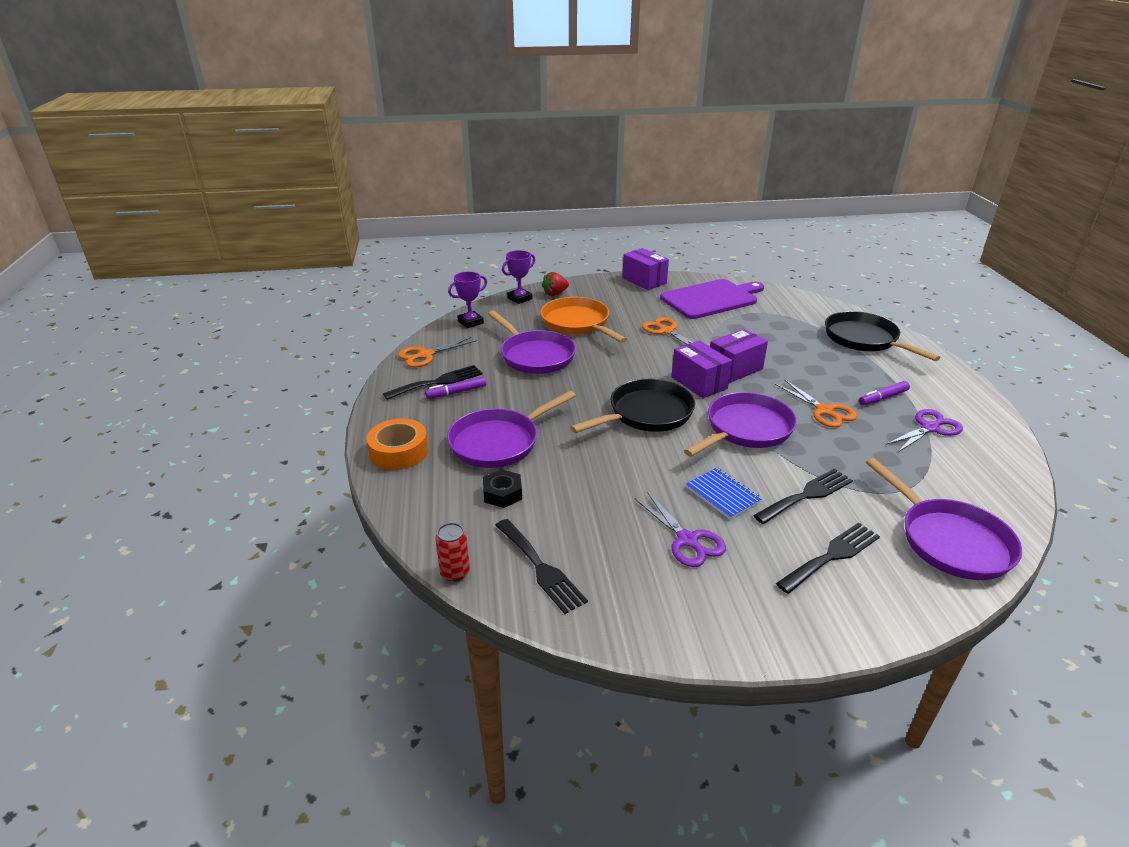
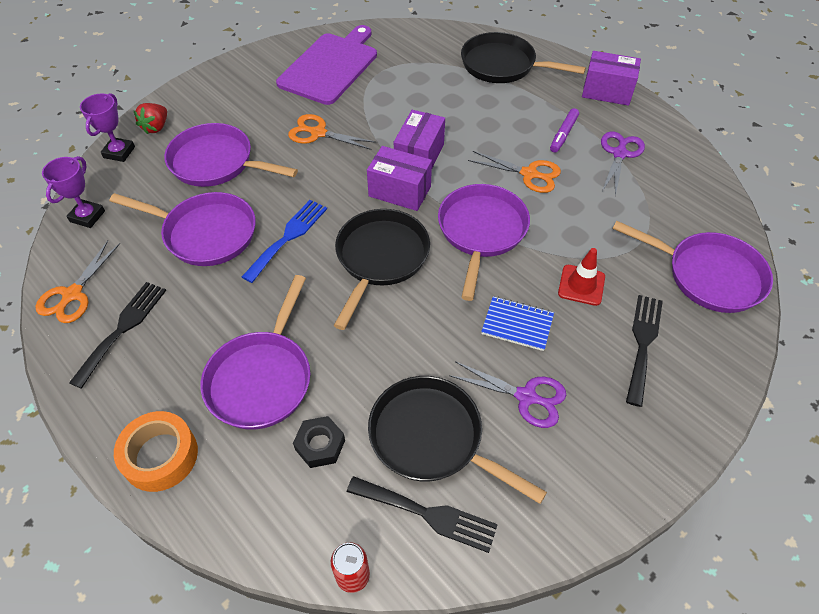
camera: 35 degrees left, 20 degrees up
purple marker [425,377,486,399] -> none
orange pan [540,297,627,343] -> purple pan [164,123,298,187]
purple box [622,248,669,290] -> purple box moved to [582,51,641,106]
black fork [753,468,853,524] -> red traffic cone [558,248,605,306]
none -> blue fork [242,200,327,283]
none -> black pan [368,376,547,504]

